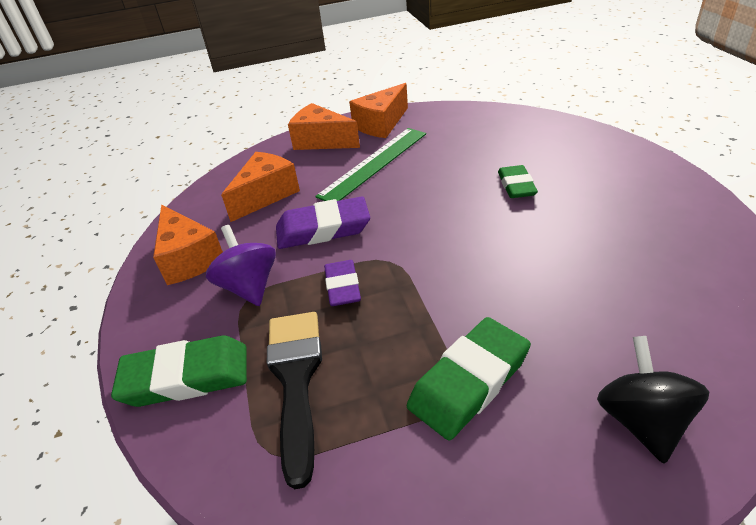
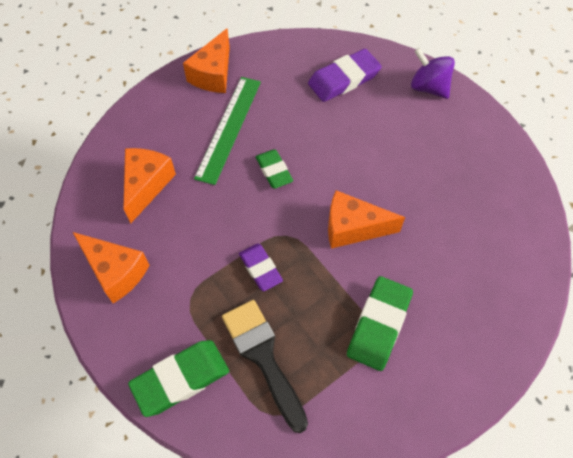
camera: 25 degrees left, 20 degrees up
purple spinning top [206,225,276,306] -> purple spinning top moved to [411,48,455,99]
purple eraser [276,196,370,249] -> purple eraser moved to [308,49,382,102]
orange cheese [288,103,360,150] -> orange cheese moved to [328,190,405,249]
green eraser [498,165,538,198] -> green eraser moved to [256,149,293,189]
black spinning top [597,336,709,464] -> none

